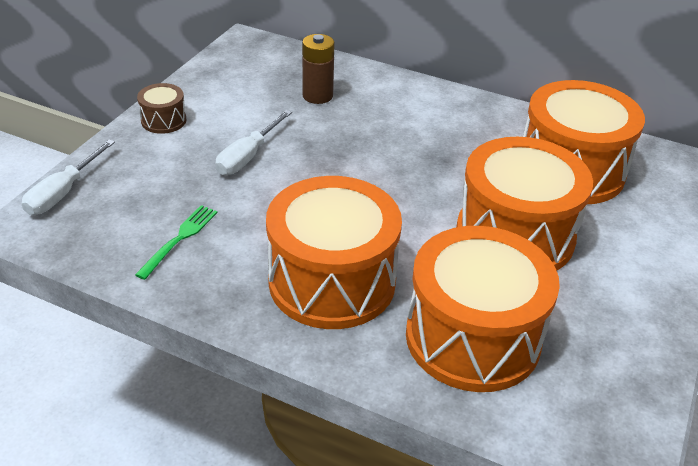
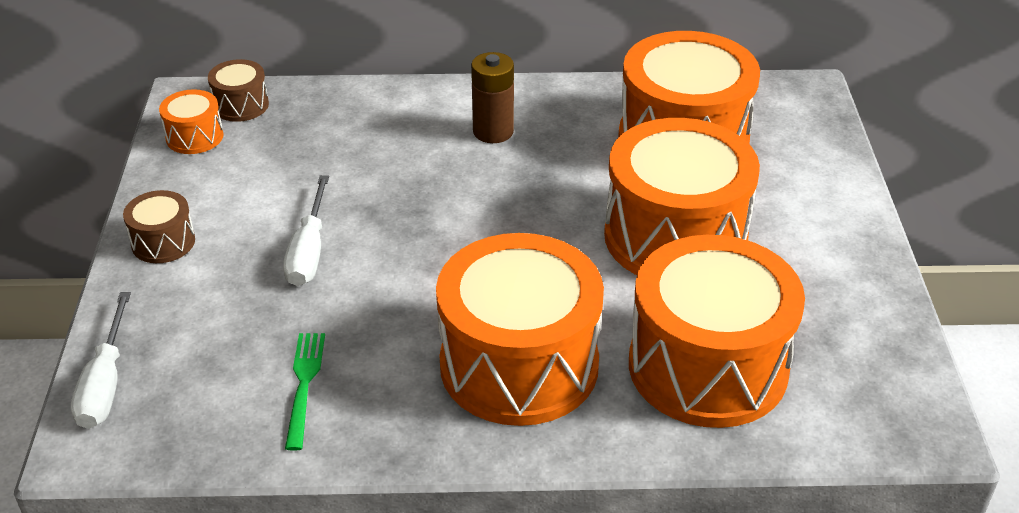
camera: 25 degrees left, 0 degrees up
brown battery [302,34,335,104] -> brown battery moved to [471,52,514,143]
none -> orange drum [159,89,223,154]
none -> brown drum [208,59,269,122]

